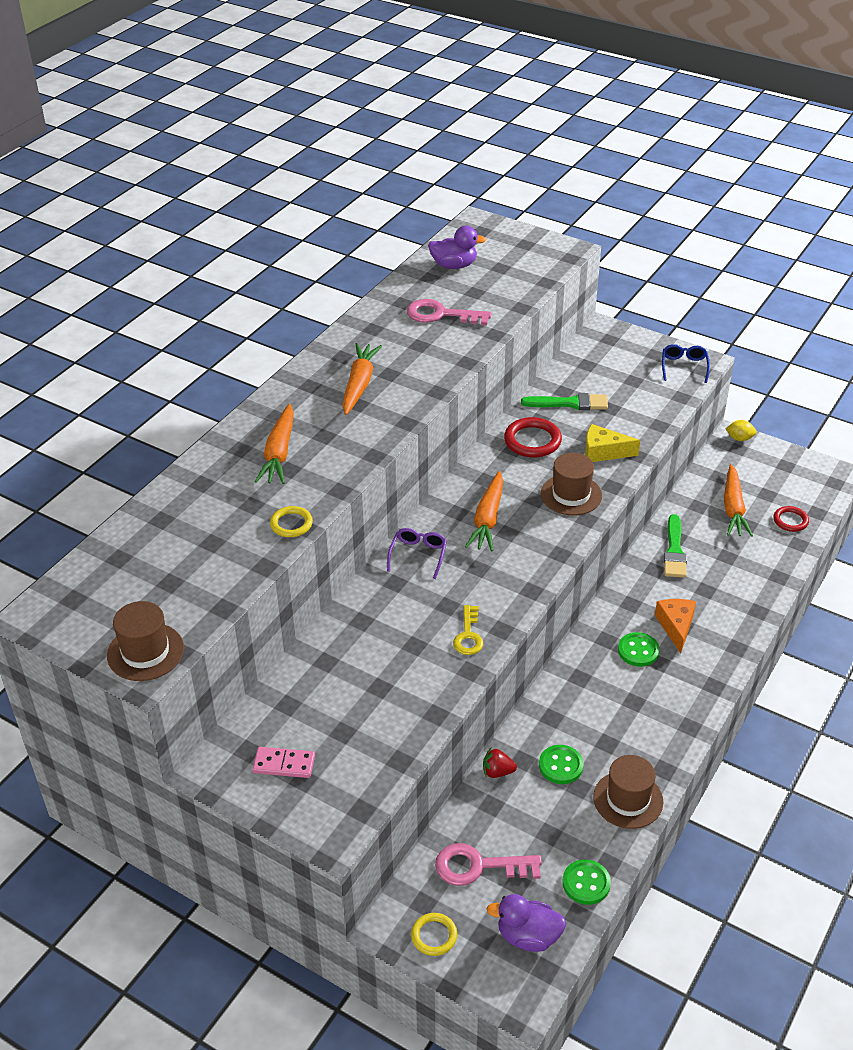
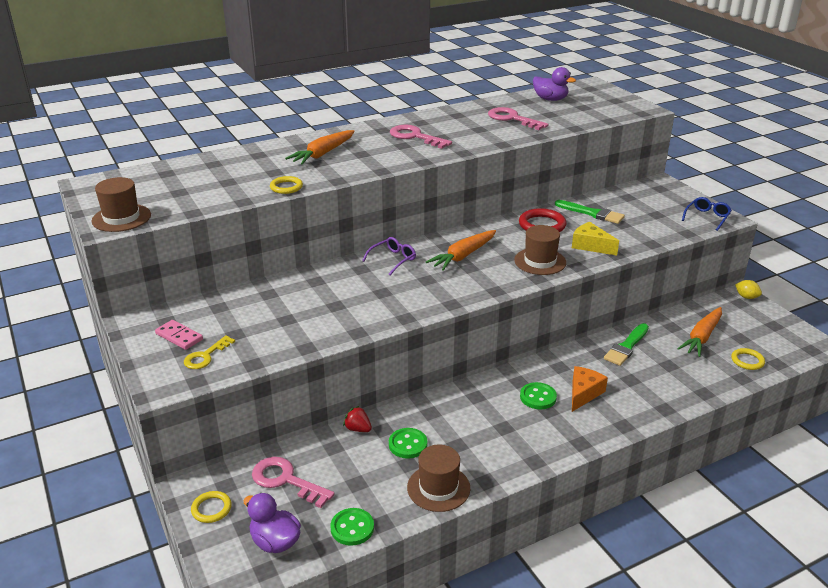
camera: 30 degrees right, 10 degrees down
orange carrot [342,343,382,415] -> pink key [390,125,452,149]
yellow key [453,605,483,655] -> yellow key moved to [184,335,235,369]
red ring [773,506,809,532] -> yellow ring [731,348,765,370]

